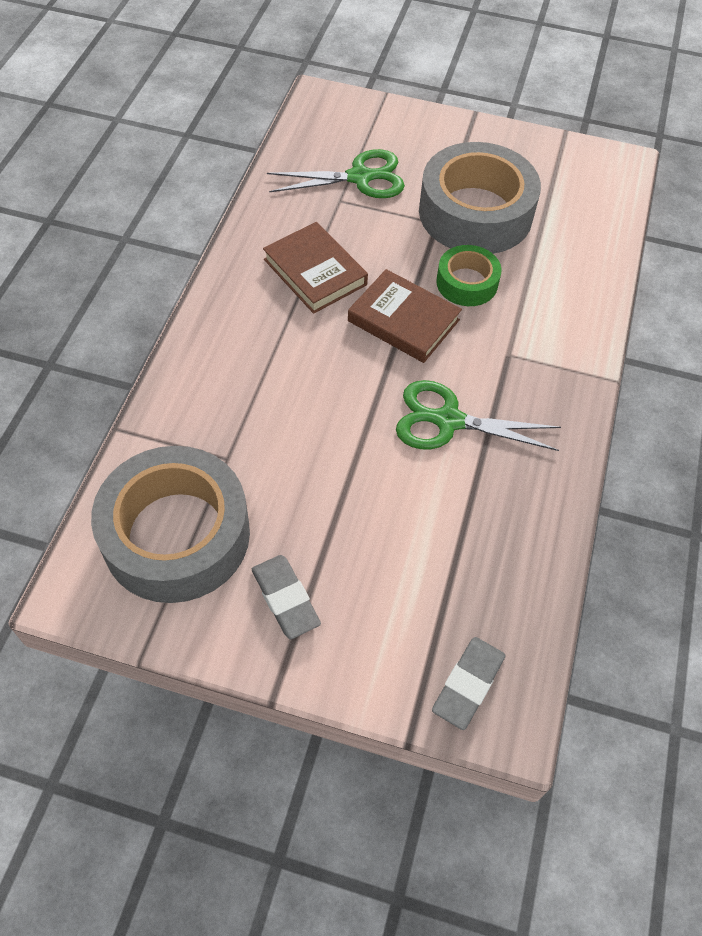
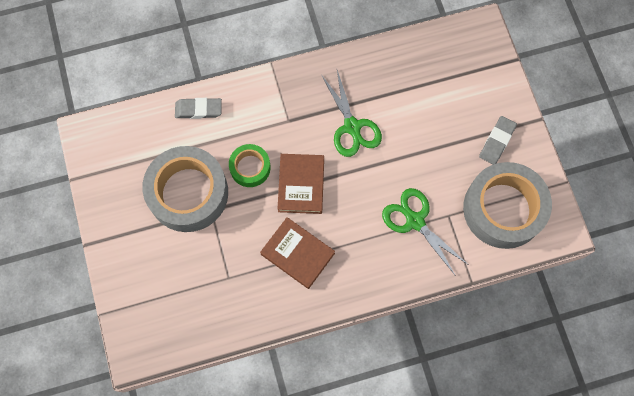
camera: 120 degrees left, 15 degrees up
brown book [263,222,368,314] -> brown book turned 75 degrees counterclockwise [260,217,335,289]
green scissors [267,149,405,198] -> green scissors moved to [382,188,469,276]
grey eraser [432,637,506,730] -> grey eraser moved to [175,98,222,119]

